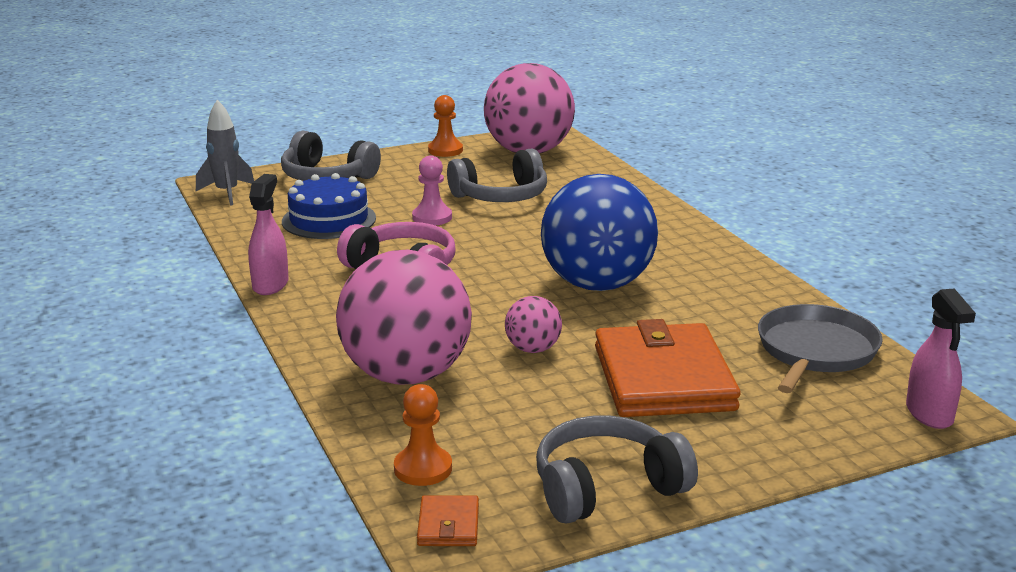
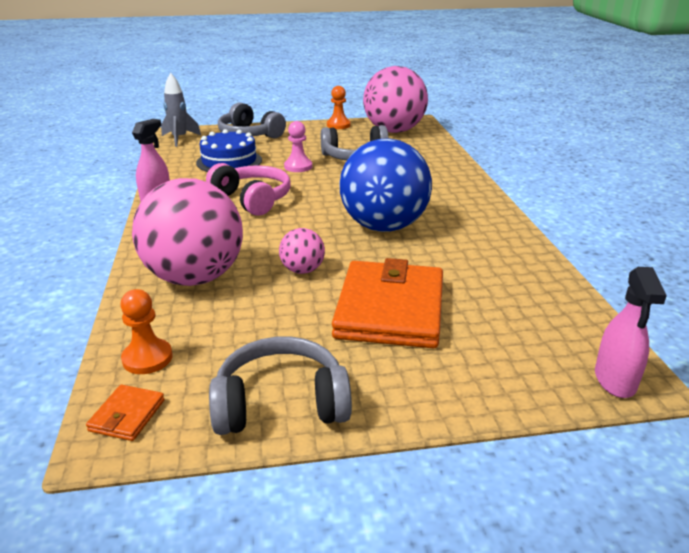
camera: 15 degrees right, 5 degrees up
grey pan [758,304,883,393] -> none

